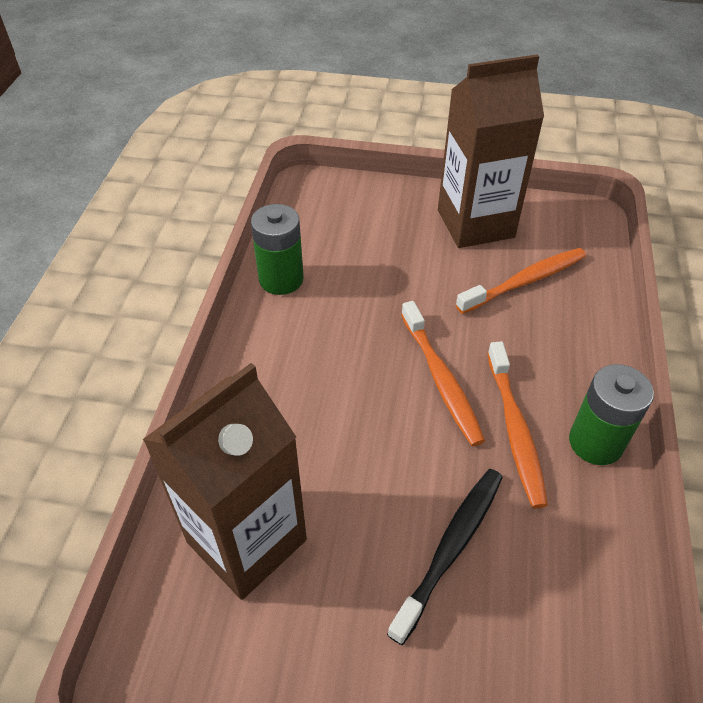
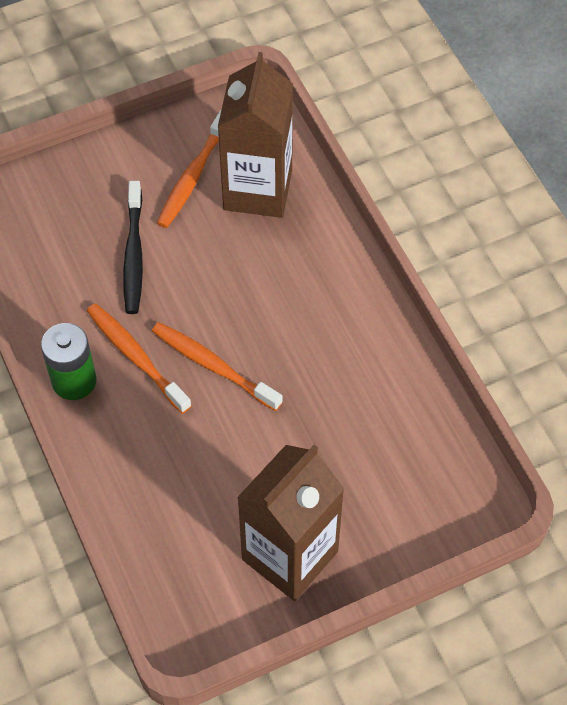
camera: 145 degrees right, 10 degrees up
green battery [251,204,304,295] -> none
orange toothbrush [456,248,586,314] -> orange toothbrush moved to [157,110,221,228]

